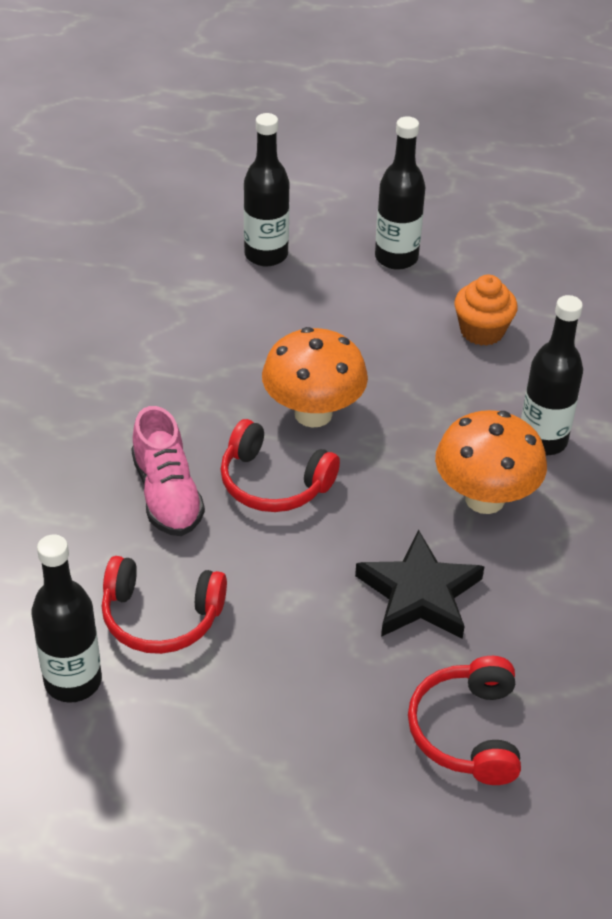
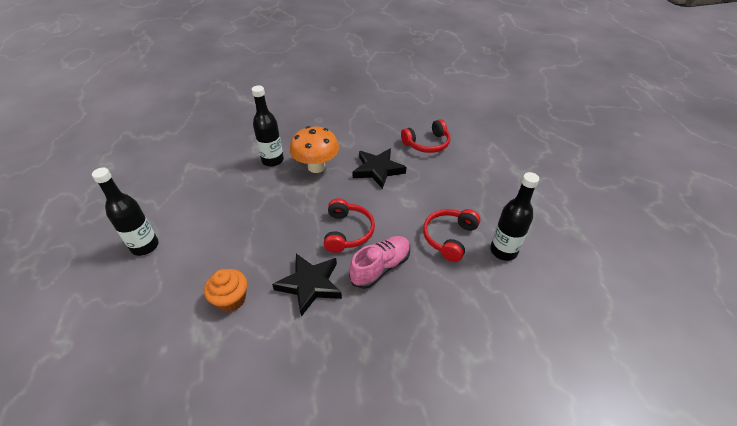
camera: 115 degrees left, 0 degrees up
red headphones [102,556,227,654] -> red headphones turned 135 degrees counterclockwise [423,209,480,262]
black bottle [244,113,289,267] -> none
orange mushroom [262,327,368,428] -> none
orange cupcake [454,275,518,346] -> orange cupcake moved to [204,269,247,312]
none -> black star [272,253,342,317]

